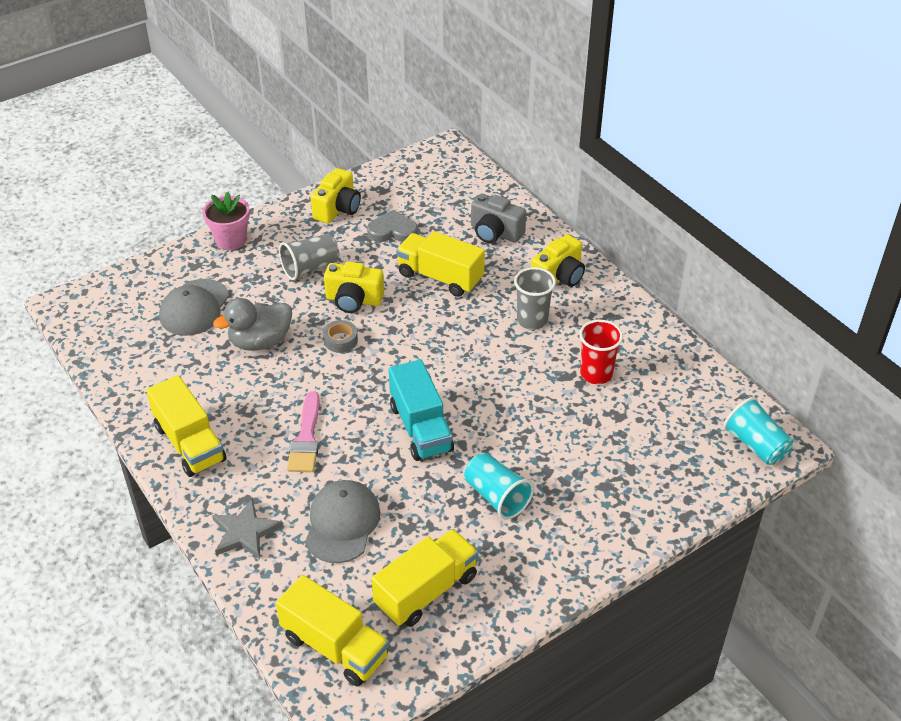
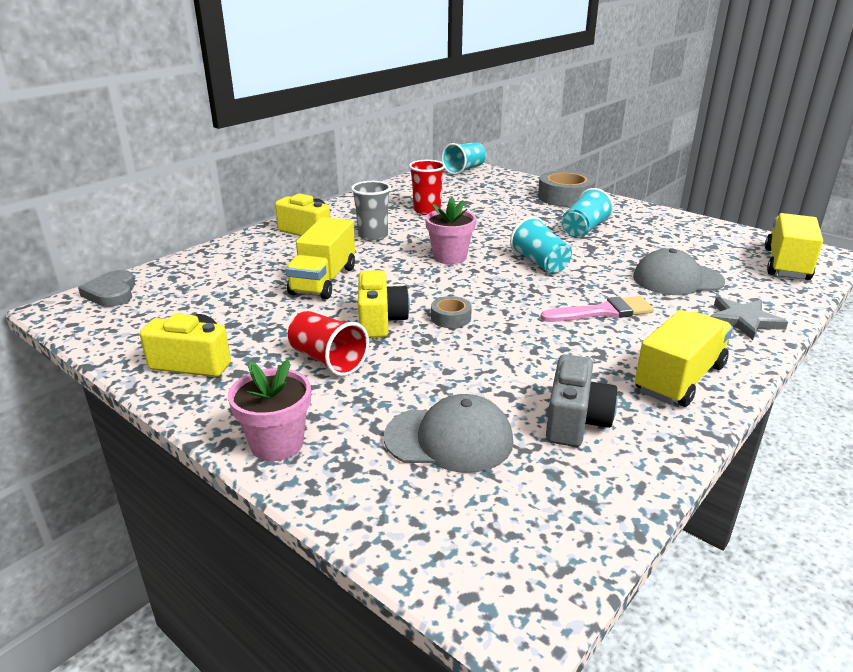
camera: 105 degrees left, 15 degrees down
grey duck [213,298,292,351] -> none
grey cup [279,234,339,280] -> red cup [288,311,369,376]
grey heart [367,210,418,242] -> grey heart moved to [78,270,135,307]
yellow truck [371,529,478,627] -> none
turquoise truck [389,359,454,461] -> turquoise cup [510,216,572,274]
grey camera [471,193,526,243] -> grey camera moved to [546,354,618,447]
none -> pink flower pot [425,197,476,264]
none -> grey tape [538,170,595,207]

